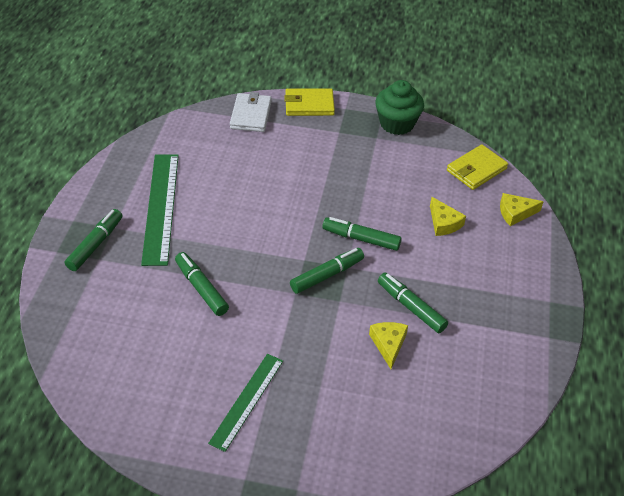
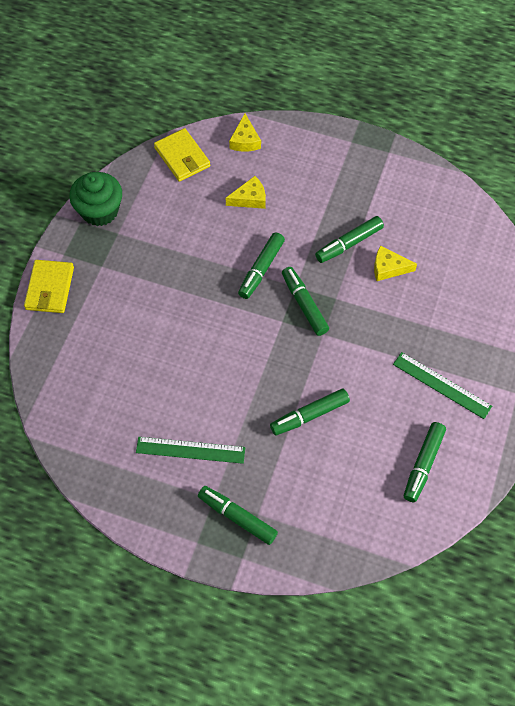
camera: 80 degrees left, 15 degrees up
green ruler [141,154,179,266] -> green ruler [136,437,245,464], size x0.64
white wallet [230,92,272,132] -> none
none -> green marker [404,422,446,502]

